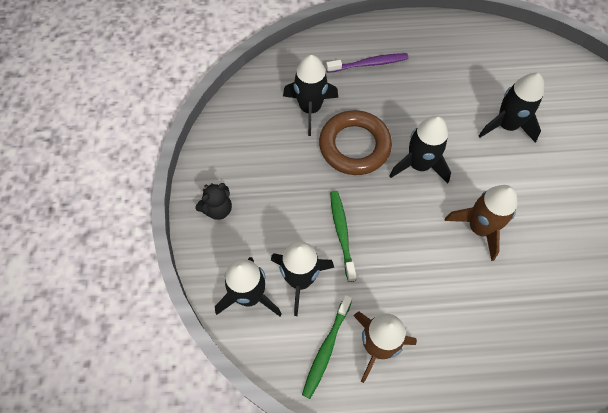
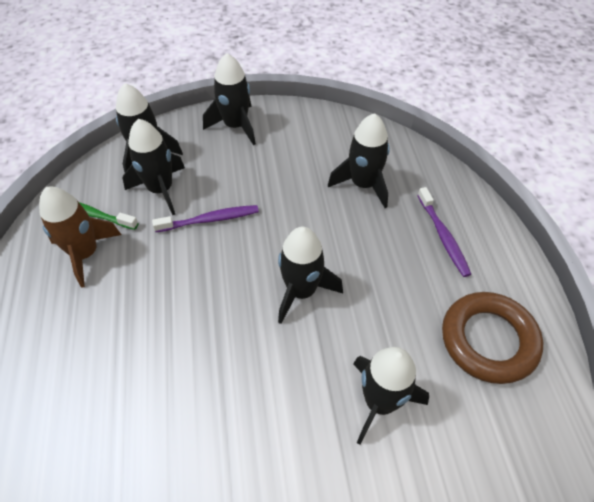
camera: 85 degrees right, 10 degrees down
black teddy bear [195,183,232,220] -> black rocket [203,53,256,145]
brown ring [319,110,392,175] -> brown ring moved to [442,292,543,384]
green toothbrush [330,191,357,282] -> purple toothbrush [152,205,259,232]
brown rocket [444,185,517,261] -> none

